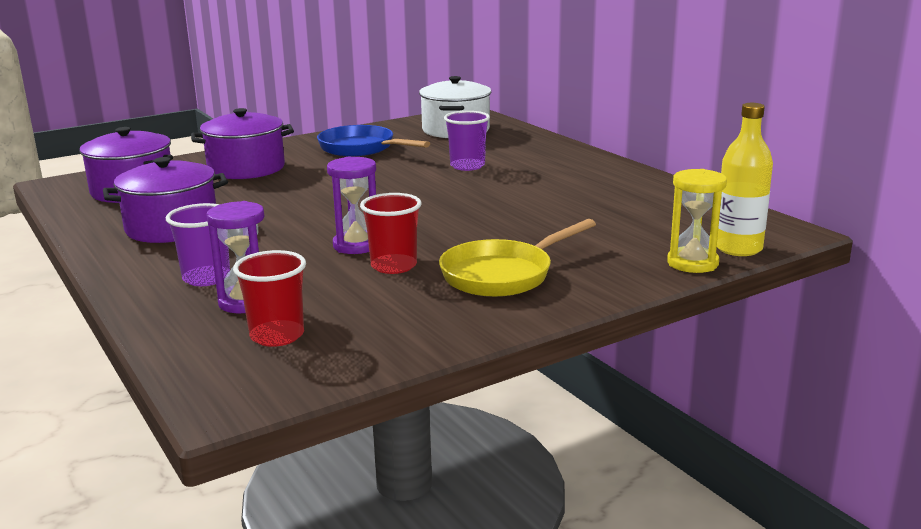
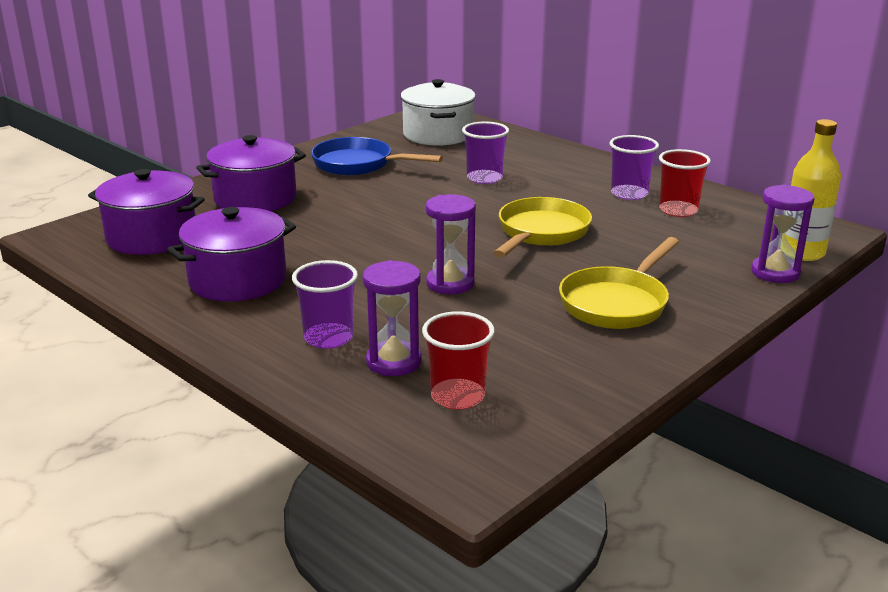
camera: 15 degrees left, 5 degrees up
red cup [360,193,422,274] -> red cup moved to [659,149,711,217]
yellow hourglass [667,169,727,273] -> purple hourglass [751,185,815,283]
none -> yellow pan [493,197,592,258]
none -> purple cup [609,135,659,200]

